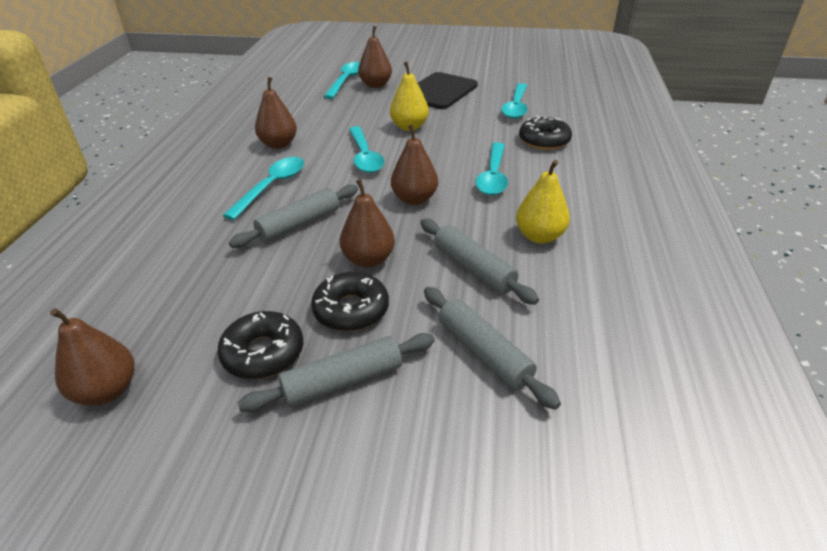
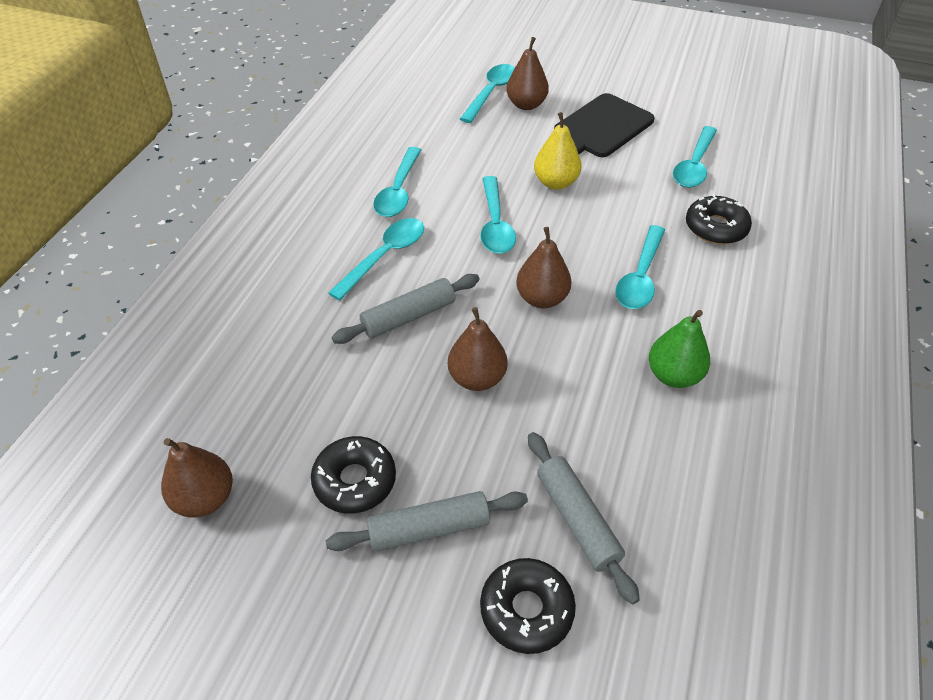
camera: 10 degrees right, 10 degrees up
brown pear [255,77,297,149] -> turquoise spoon [373,147,421,217]
black donut [311,272,389,331] -> black donut moved to [480,558,576,654]
grey rolling pin [420,219,539,305] -> none
yellow pear [516,160,570,244] -> green pear [649,310,710,388]

